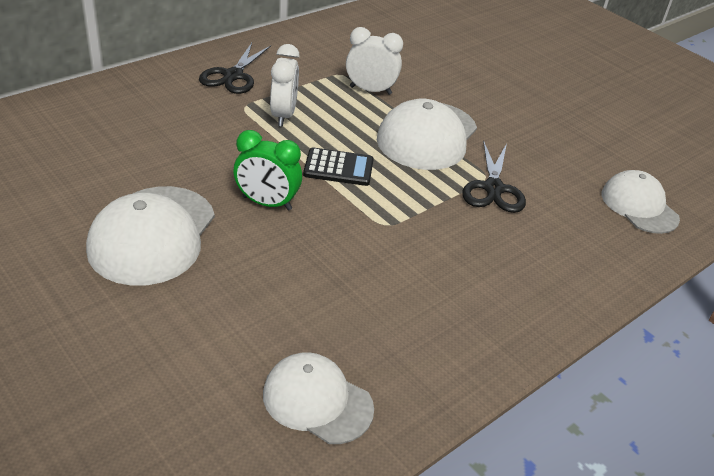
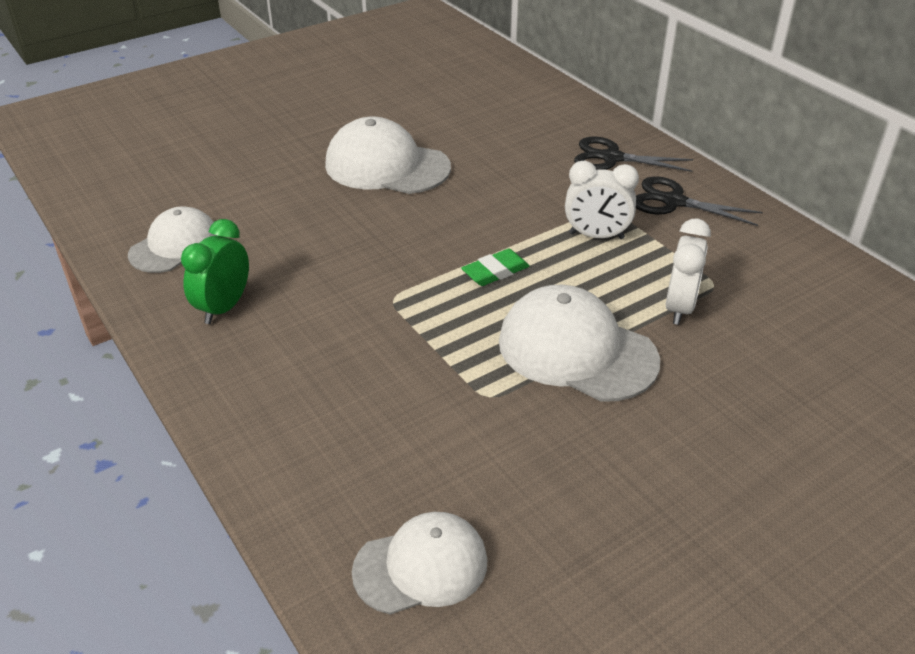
camera: 100 degrees right, 0 degrees up
green clock [233,130,302,210] -> green clock moved to [181,219,249,324]
black calculator [303,147,374,186] -> green eraser [461,249,530,286]
black scissors [462,140,526,213] -> black scissors moved to [574,136,693,172]

